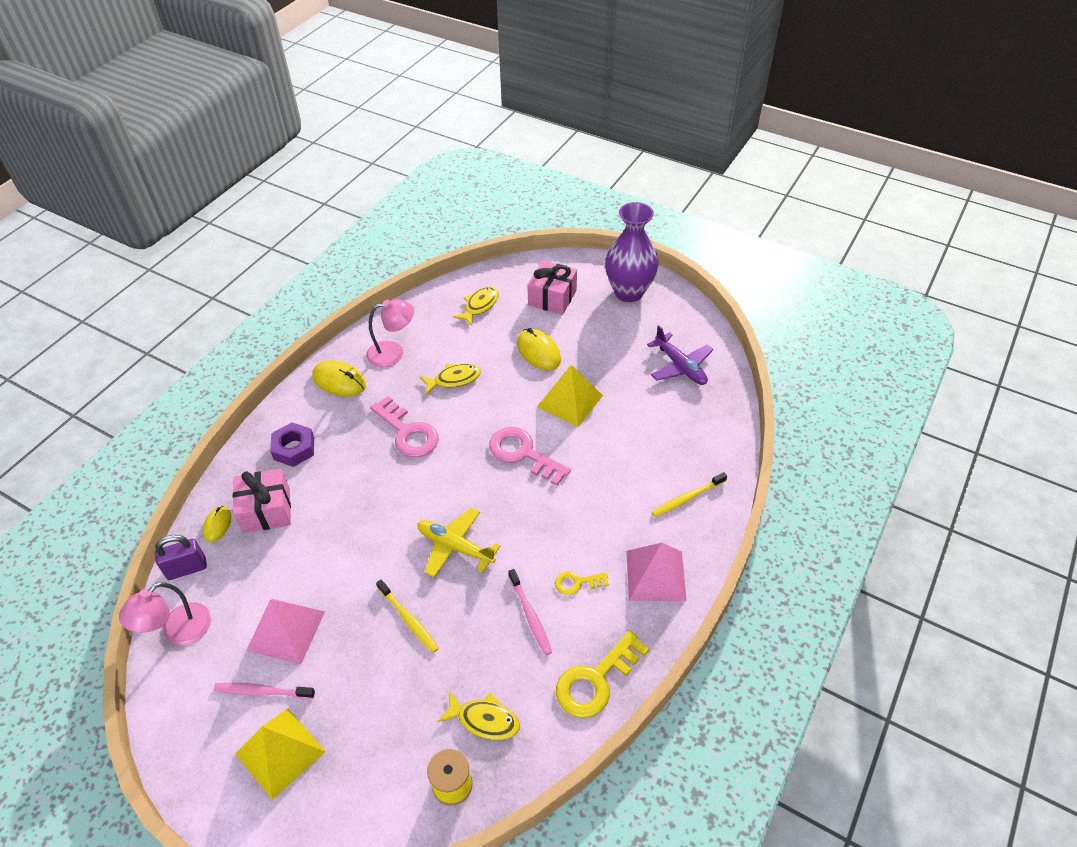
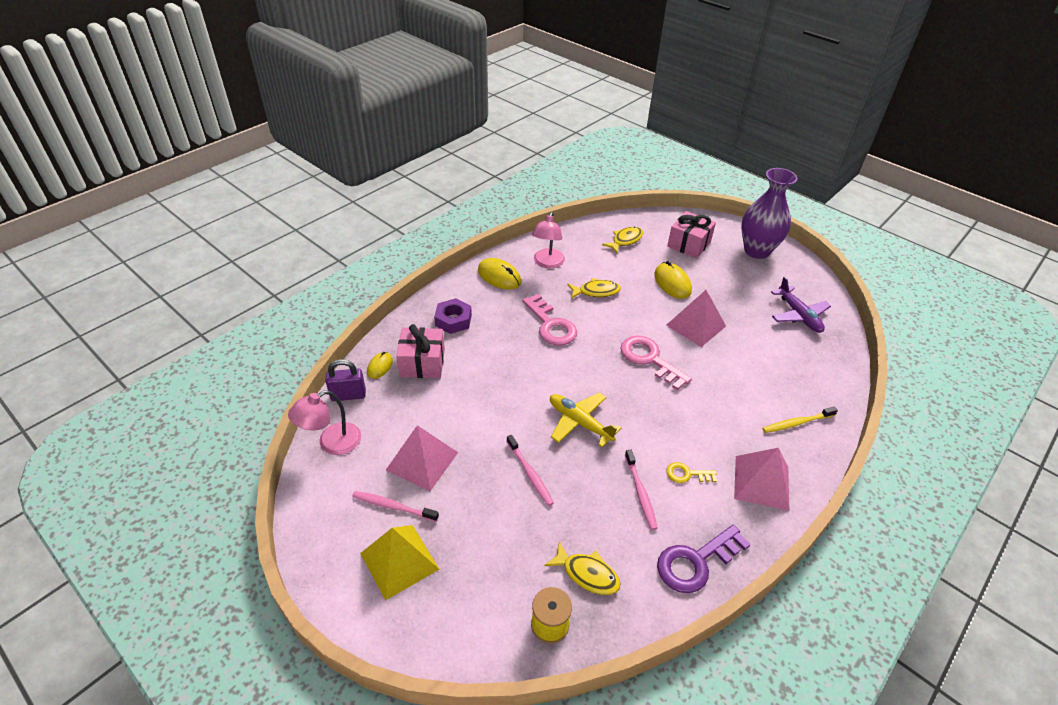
camera: 10 degrees right, 5 degrees down
pink lamp [366,299,414,368] -> pink lamp turned 105 degrees clockwise [532,212,565,268]
yellow toothbrush [376,579,439,653] -> pink toothbrush [507,435,554,506]
yellow pyramid [537,365,603,427] -> pink pyramid [667,290,726,347]
yellow key [556,631,649,718] -> purple key [657,525,751,593]

